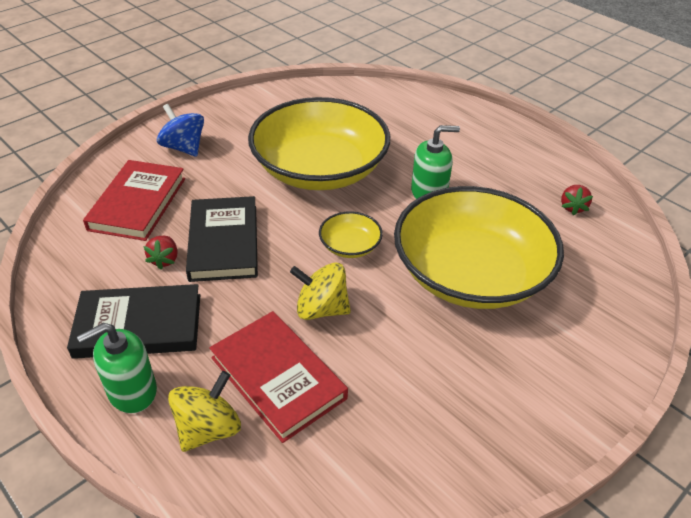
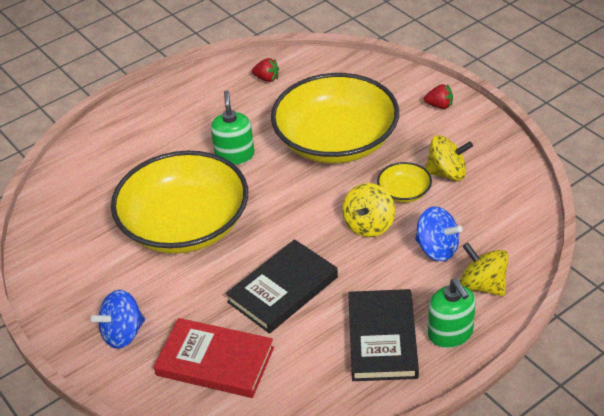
camera: 80 degrees left, 0 degrees up
red strawberry [143,236,178,270] -> red strawberry moved to [424,84,453,109]
black book [186,196,258,282] -> black book turned 45 degrees counterclockwise [226,239,338,334]
red book [209,311,348,443] -> blue spinning top [415,206,463,262]
yellow bowl [319,212,383,258] -> yellow bowl moved to [377,162,432,203]
none -> yellow spinning top [425,135,473,181]

